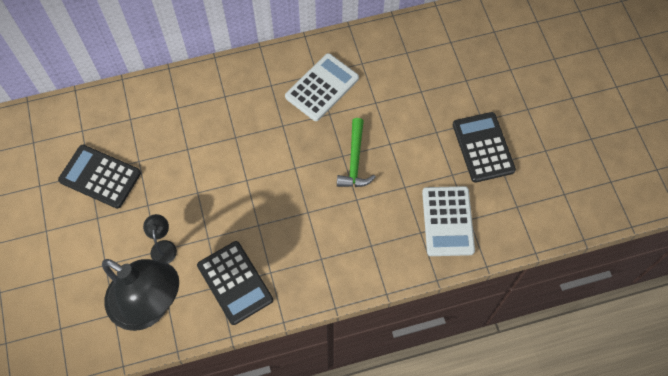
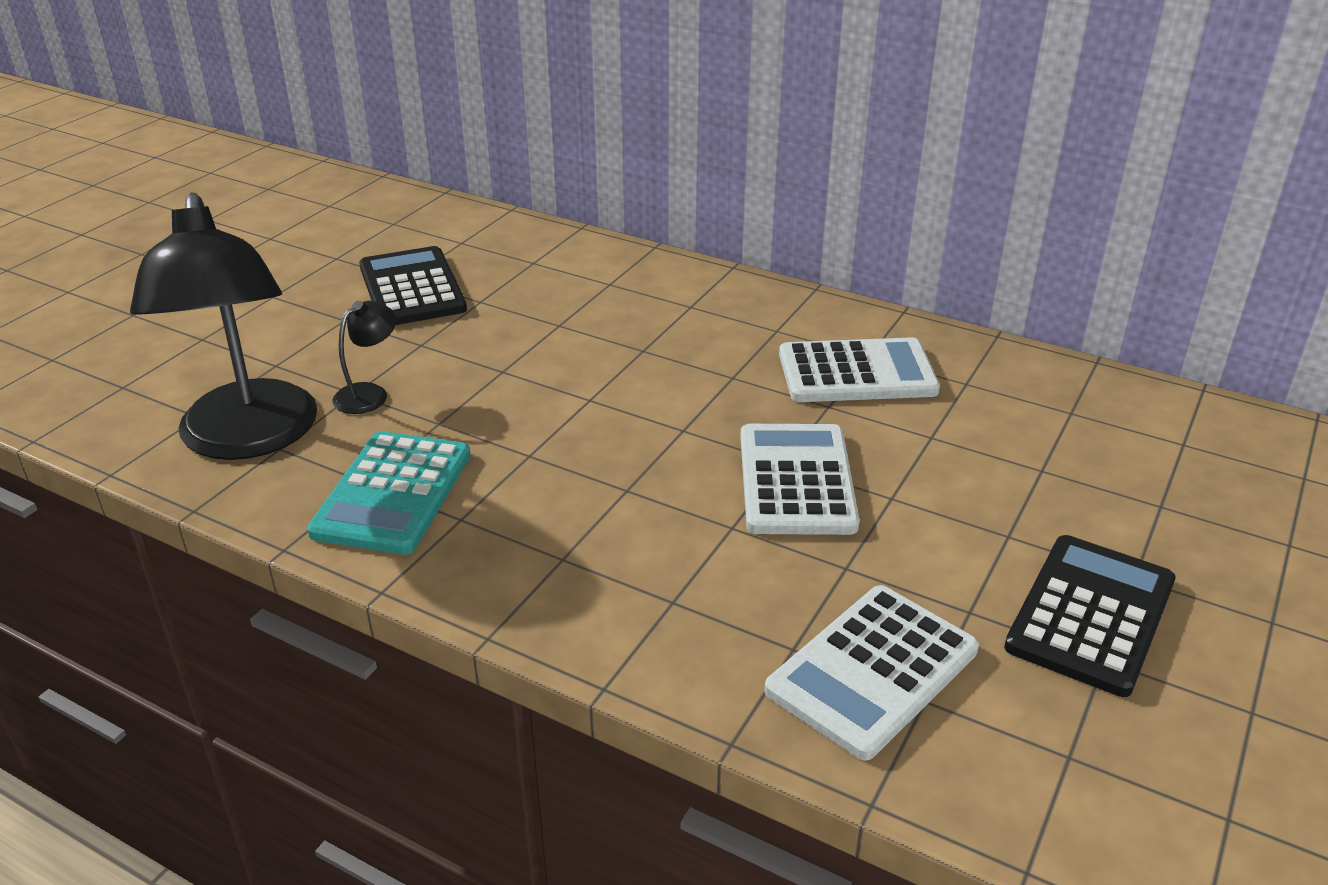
camera: 45 degrees right, 30 degrees down
black calculator [197,241,273,325] -> turquoise calculator [307,431,471,555]
green hammer [337,118,376,187] -> white calculator [740,424,859,535]

